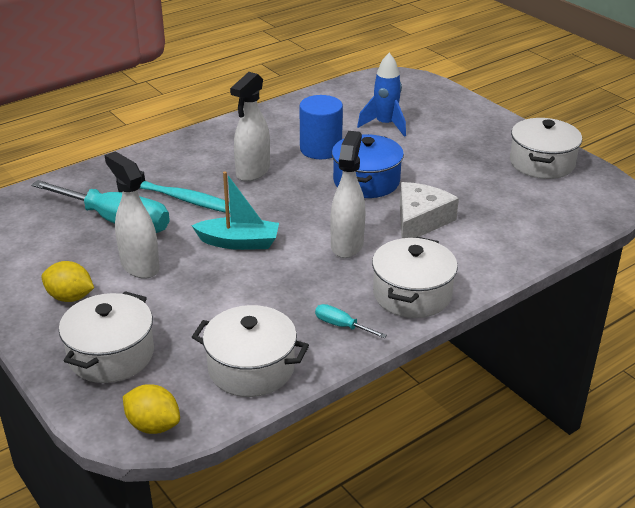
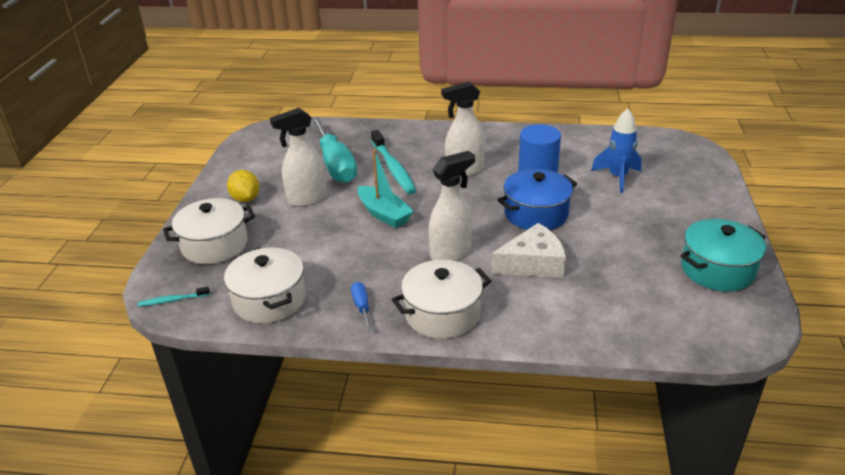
camera: 45 degrees right, 0 degrees up
white spray bottle [105,151,160,279] -> white spray bottle turned 120 degrees counterclockwise [270,108,327,207]
yellow lemon [123,384,180,434] -> turquoise toothbrush [138,287,210,307]
turquoise screwdriver [315,304,387,338] -> blue screwdriver [351,282,373,332]
white pot [510,118,582,179] -> turquoise pot [680,219,766,291]

